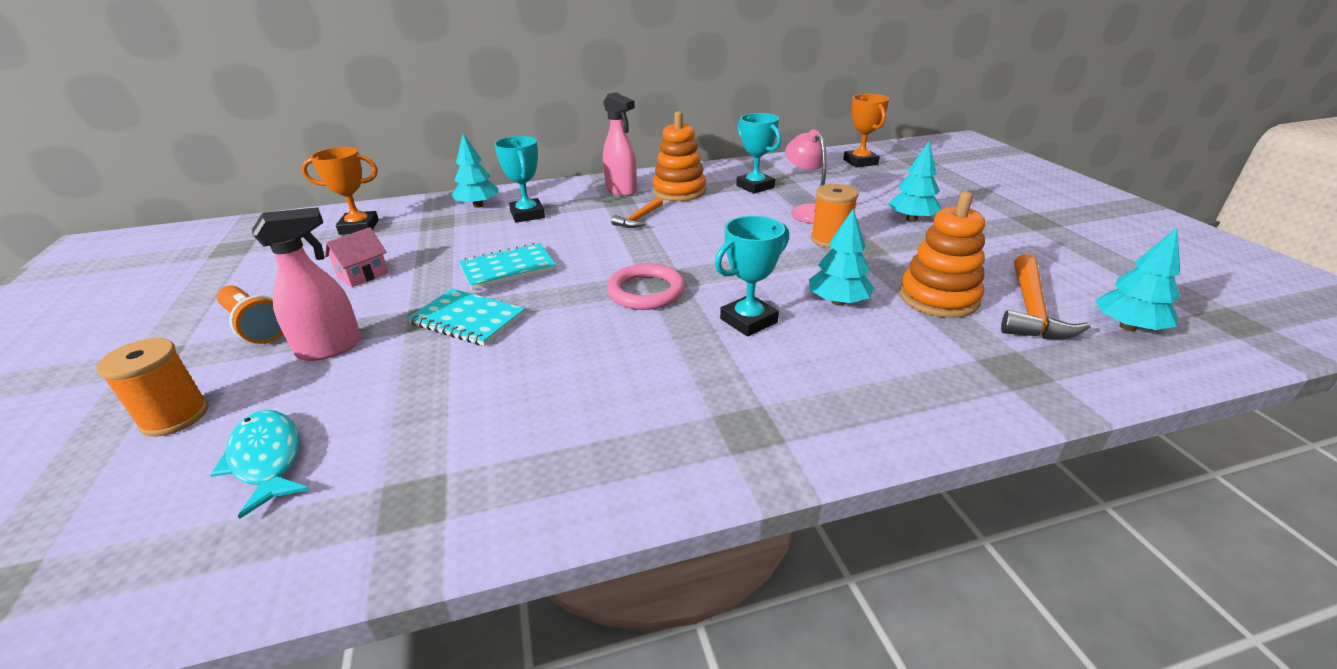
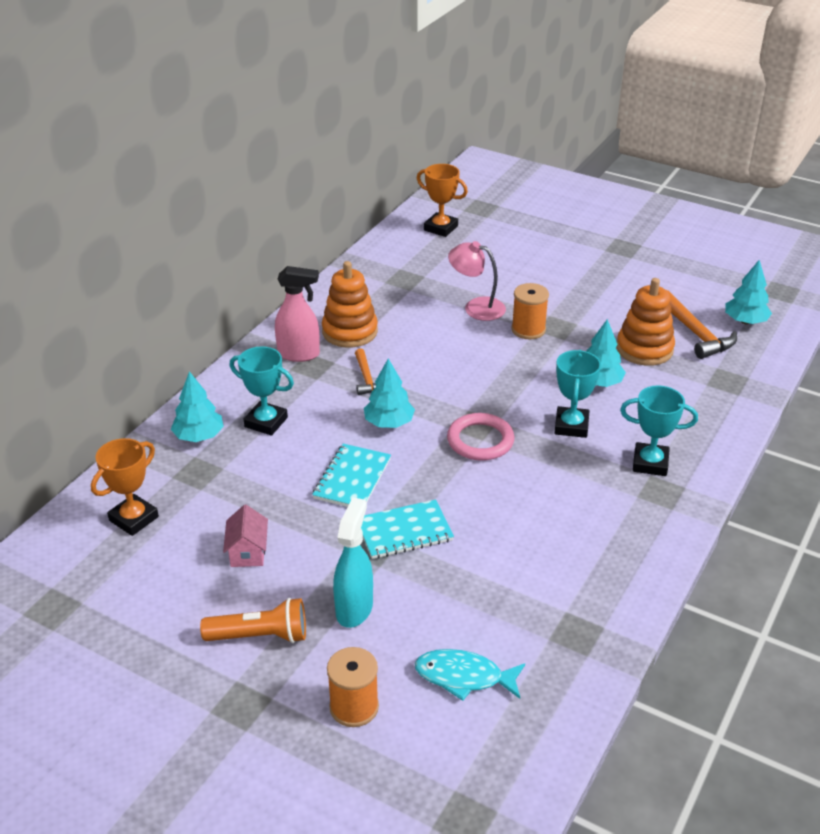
camera: 45 degrees left, 5 degrees up
pink spray bottle [252,207,361,361] -> turquoise spray bottle [333,498,373,628]
turquoise trophy [736,113,781,194] -> turquoise trophy moved to [620,385,698,476]
turquoise tree [888,140,941,222] -> turquoise tree moved to [364,358,415,428]

